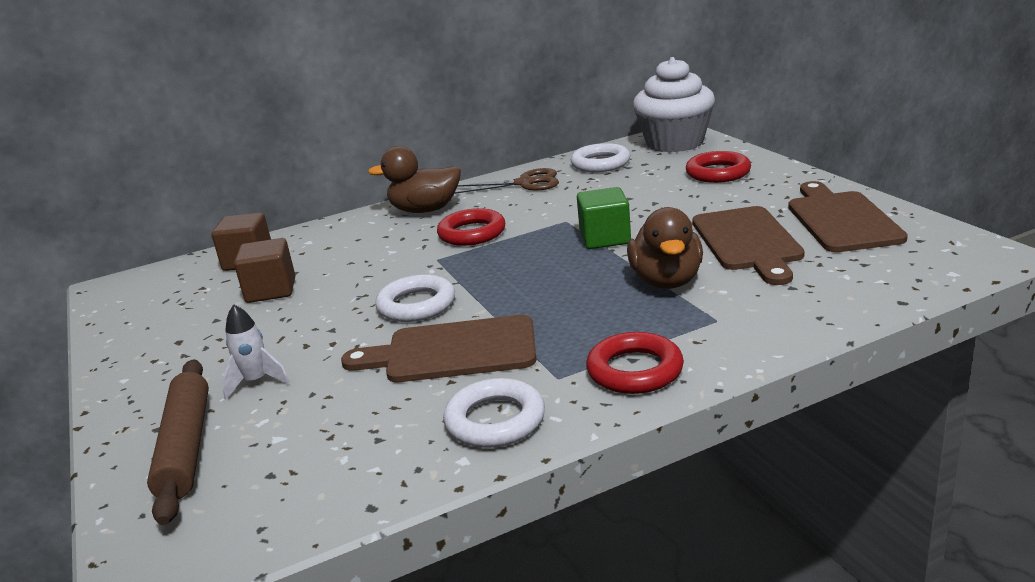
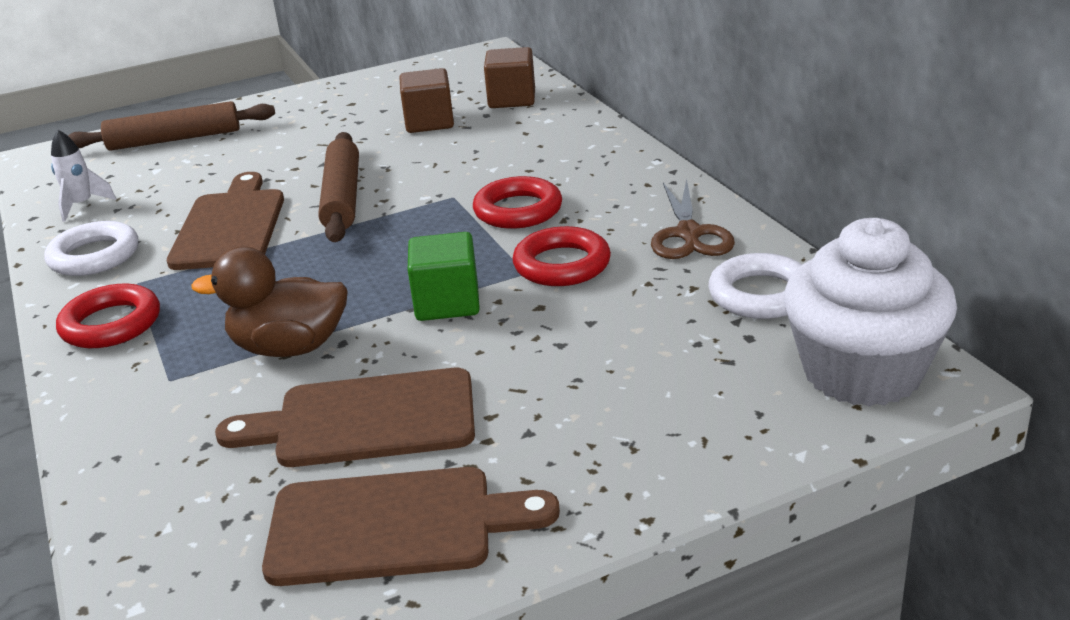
camera: 90 degrees right, 5 degrees up
white rocket [221,304,290,400] -> white rocket moved to [51,130,116,222]
brown duck [368,146,461,213] -> none
white ring [375,274,455,322] -> brown rolling pin [318,132,359,242]
red ring [686,151,751,183] -> red ring moved to [513,226,611,286]

